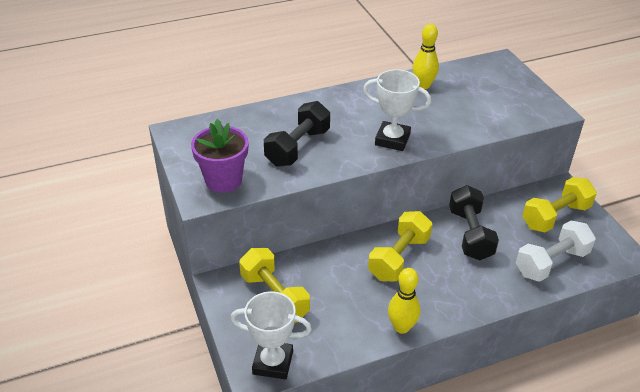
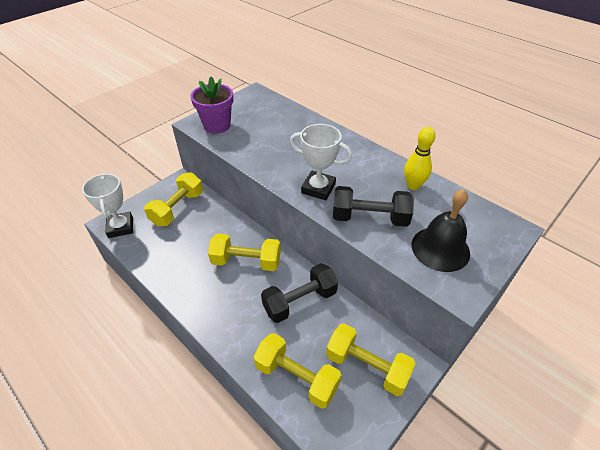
camera: 65 degrees right, 5 degrees up
black dumbbell [264,101,330,167] -> black dumbbell moved to [333,186,414,227]
white trophy [363,69,431,151] -> white trophy turned 60 degrees counterclockwise [290,124,352,200]
yellow bowling pin [388,268,420,334] -> none
white dumbbell [516,221,596,282] -> yellow dumbbell [254,333,342,409]
none -> black bell [412,189,470,272]

